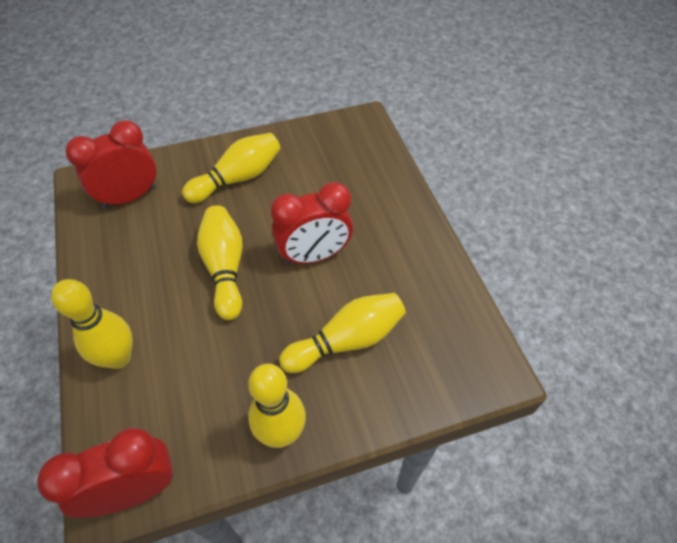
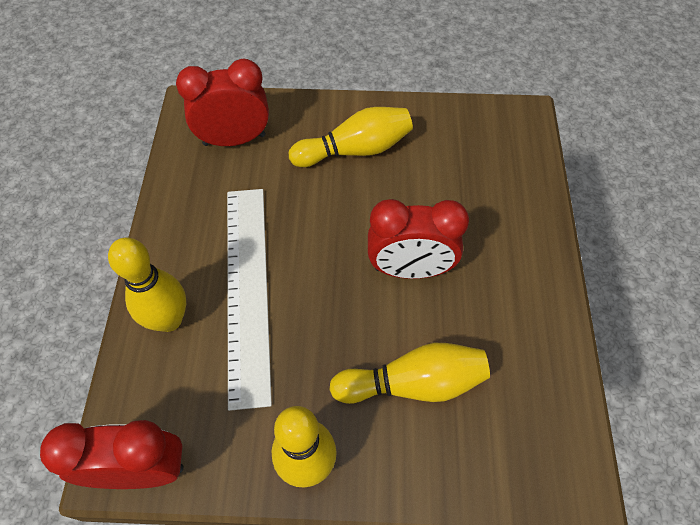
camera: 20 degrees right, 5 degrees up
yellow bowling pin [197,205,243,320] -> none
none -> white ruler [227,189,272,411]

